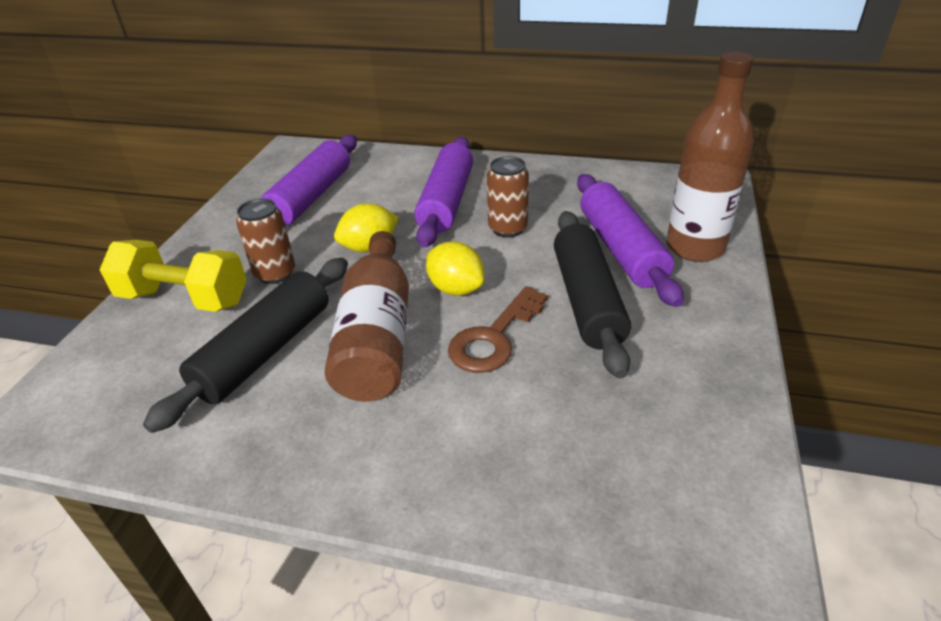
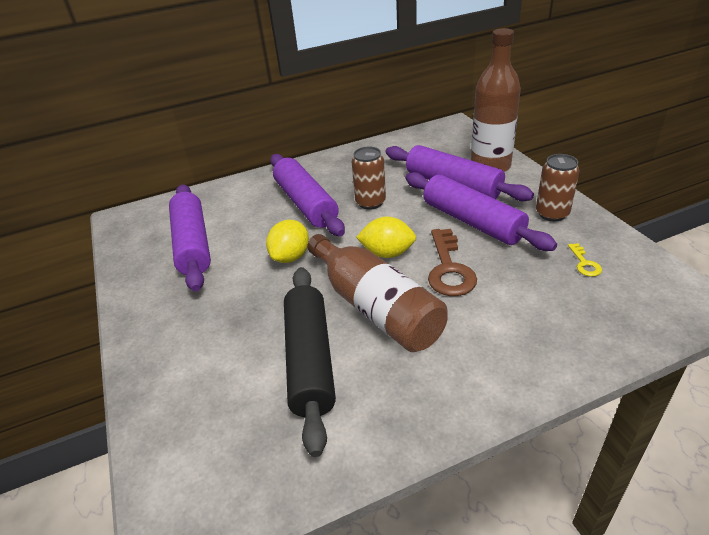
camera: 35 degrees left, 0 degrees up
yellow dumbbell [100,240,247,312] -> none
brown can [236,198,295,284] -> brown can moved to [536,154,580,222]
black rolling pin [554,211,631,379] -> purple rolling pin [405,172,557,251]
none -> yellow key [568,243,602,277]

